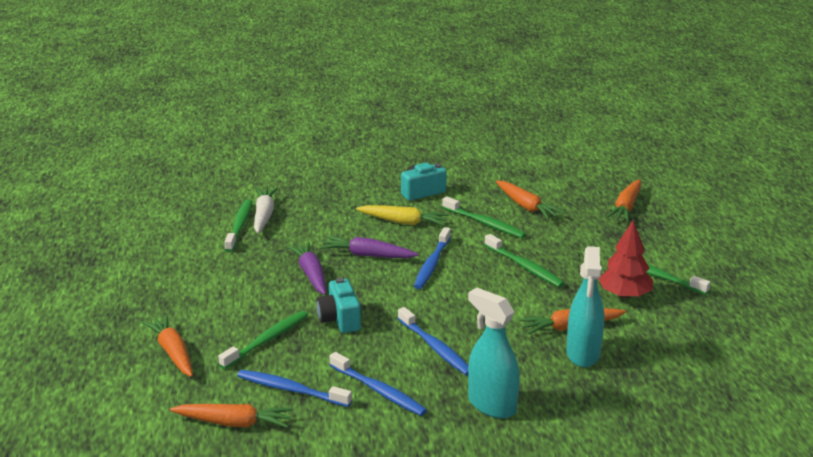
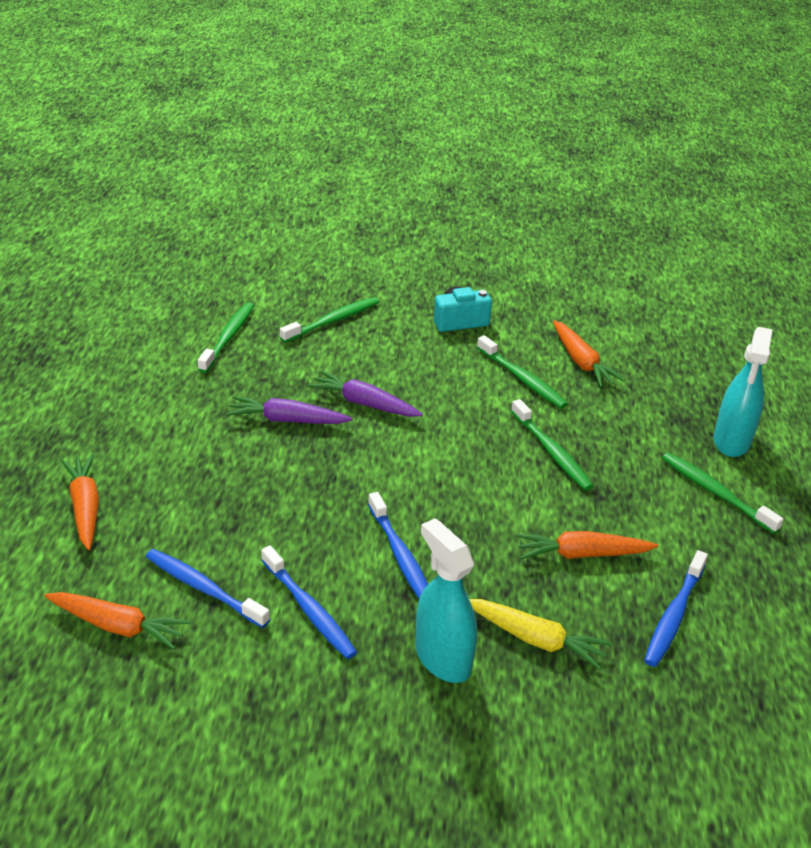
camera: 10 degrees right, 10 degrees up
green toothbrush [218,311,308,369] -> green toothbrush moved to [280,297,379,343]
white carrot [254,188,278,233] -> none
purple carrot [286,242,326,295] -> purple carrot turned 75 degrees counterclockwise [226,396,353,424]
turquoise camera [316,278,361,333] -> none
yellow carrot [356,205,449,226] -> yellow carrot moved to [469,599,612,670]
blue toothbrush [414,227,451,289] -> blue toothbrush moved to [644,550,708,667]
turquoise spray bottle [566,246,604,367] -> turquoise spray bottle moved to [714,327,772,457]
red tree [599,220,653,299] -> none
orange carrot [606,179,641,222] -> none

